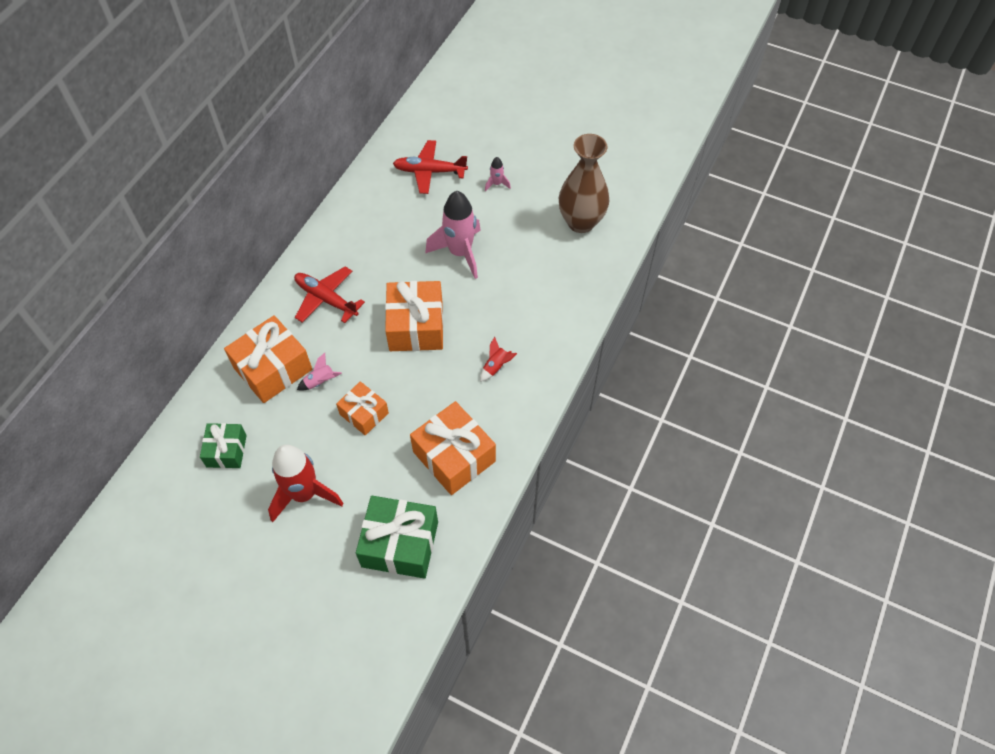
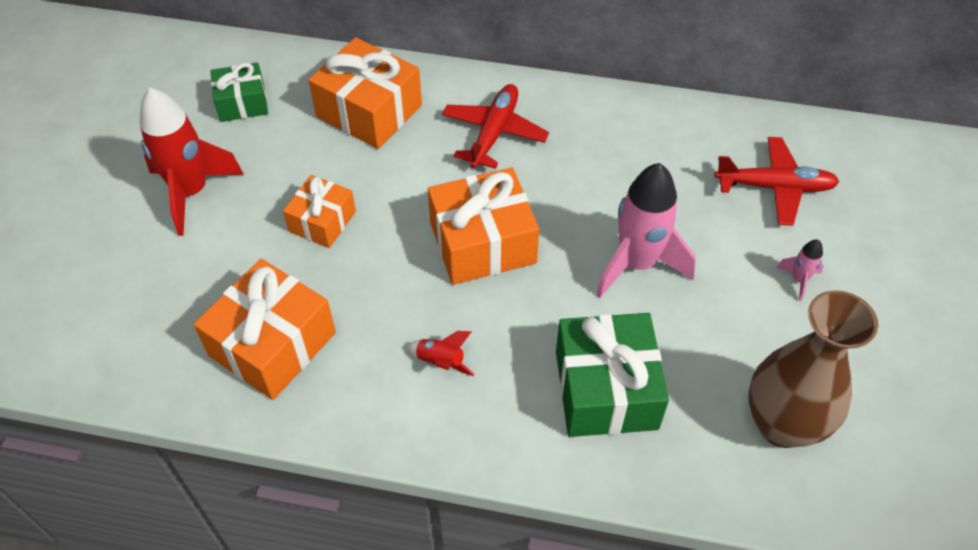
camera: 75 degrees right, 5 degrees down
pink rocket [297,353,342,391] -> none
green gift [356,496,438,579] -> green gift moved to [556,313,669,437]
red plane [393,140,468,194] -> red plane turned 105 degrees clockwise [714,137,839,226]

